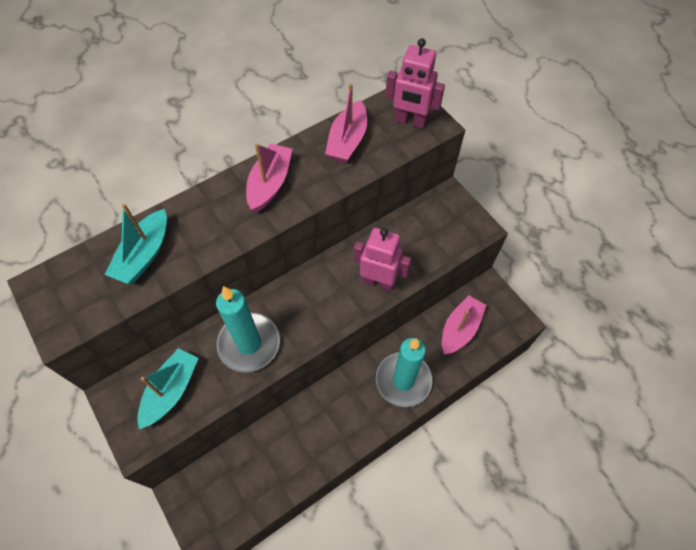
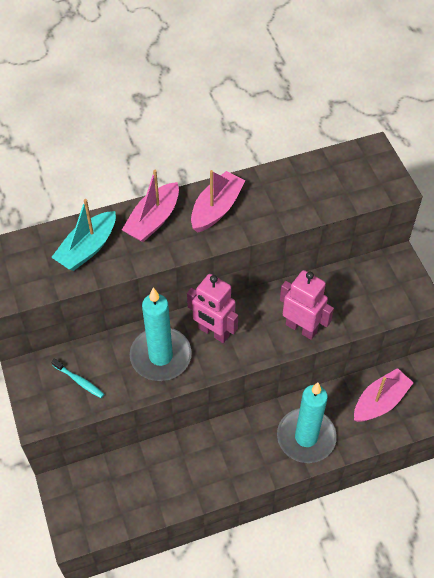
camera: 15 degrees right, 5 degrees down
turquoise boat [137,348,199,429] -> turquoise toothbrush [51,358,104,398]
pink boat [325,83,367,163] -> pink boat moved to [122,170,179,242]
pink robot [385,38,445,129] -> pink robot moved to [187,274,238,343]

